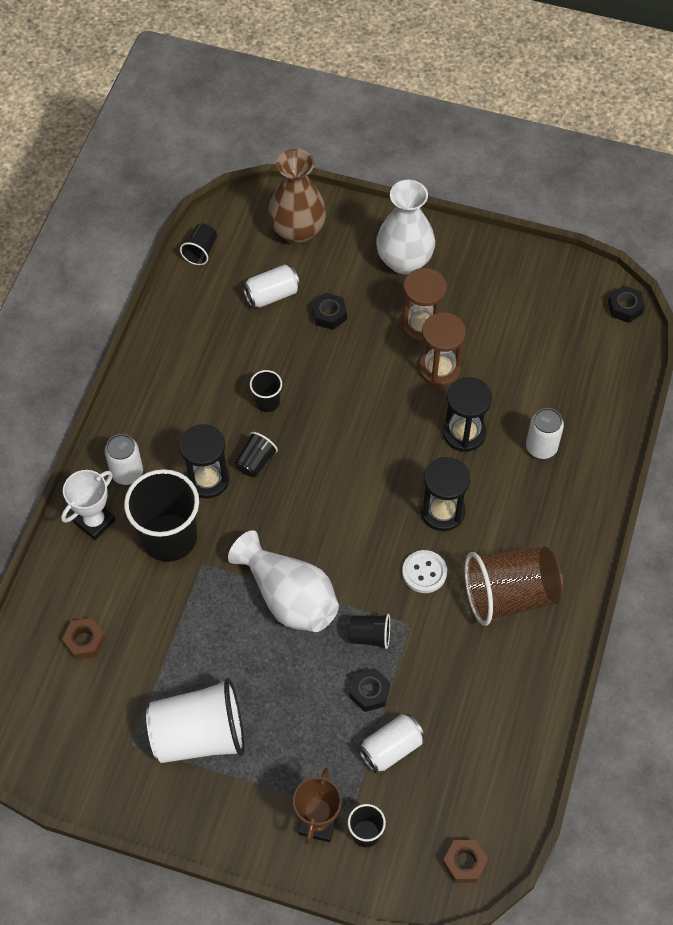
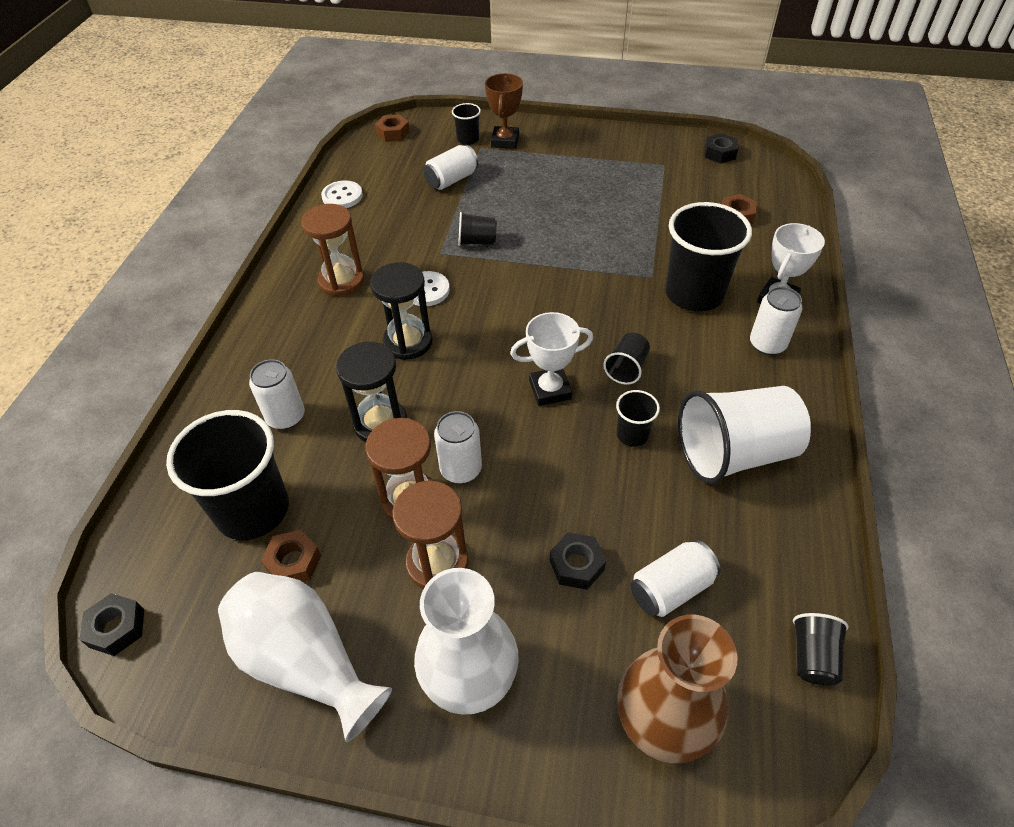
camera: 175 degrees right, 10 degrees down
white cup [146,678,245,763] -> white cup moved to [678,386,811,484]
black hourglass [179,424,230,499] -> none
white vase [228,530,339,632] -> white vase moved to [218,572,392,742]
black nut [350,668,390,712] -> black nut moved to [705,133,739,164]
brown cup [464,547,563,626] -> brown hourglass [301,204,364,296]
none -> black cup [166,410,289,540]
none -> brown nut [261,529,321,582]
none -> white button [321,180,363,208]
none -> white can [434,411,482,483]
none -> white trophy [510,312,593,406]

